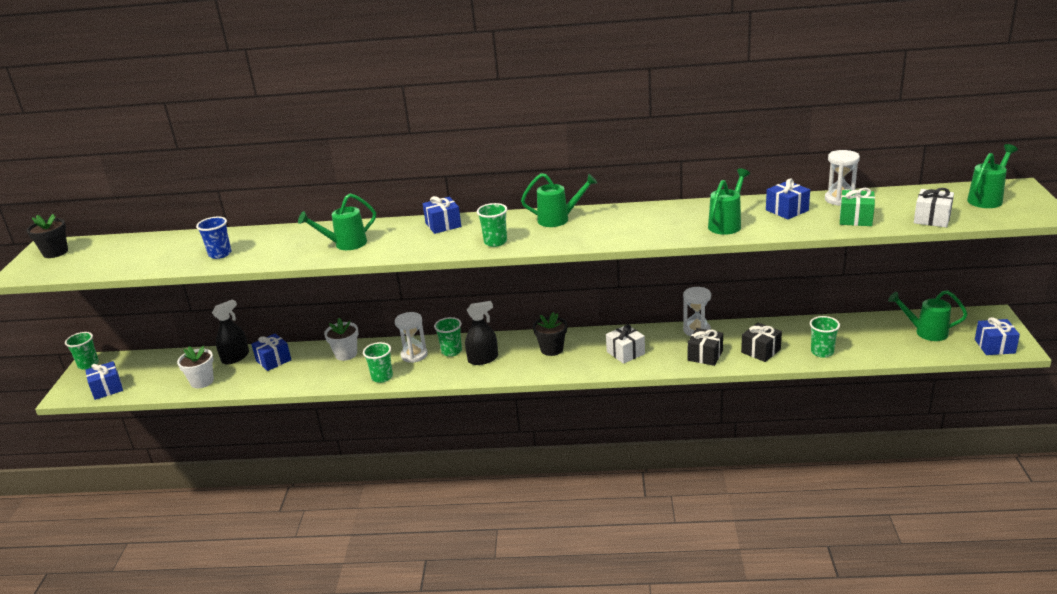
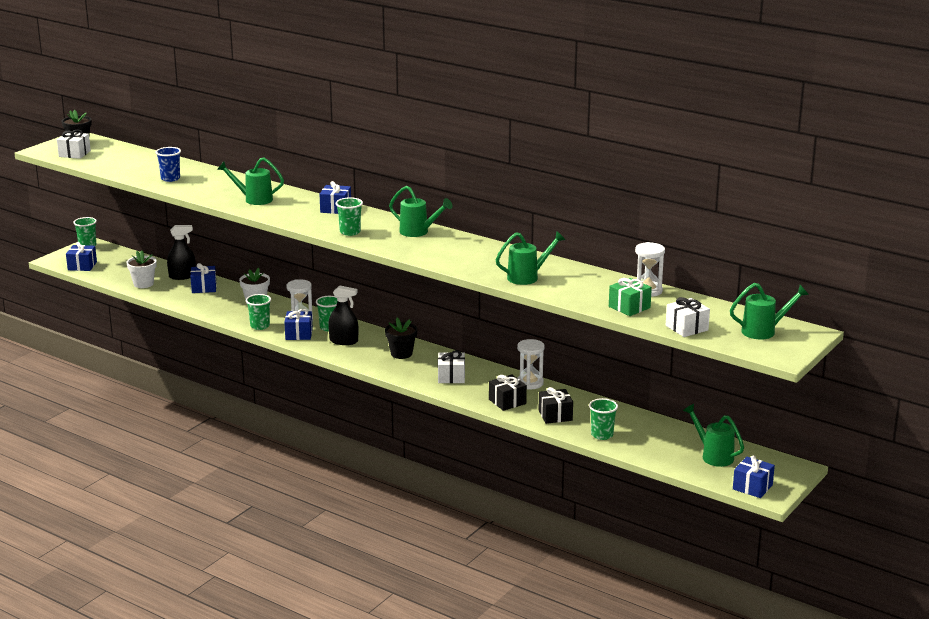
camera: 30 degrees right, 5 degrees down
blue gift [766,178,810,219] -> blue gift moved to [284,309,313,340]
none -> white gift [57,130,91,159]

